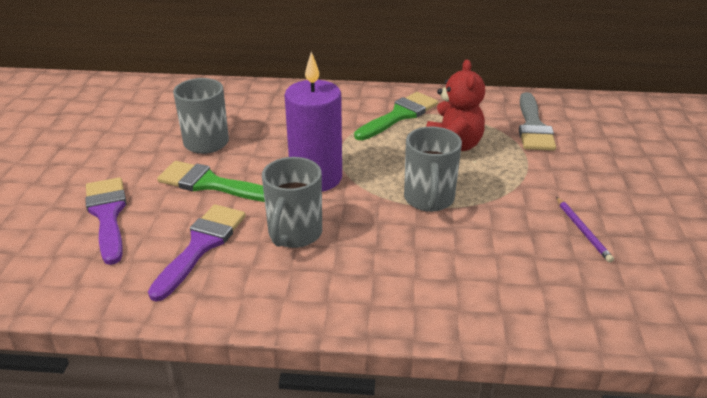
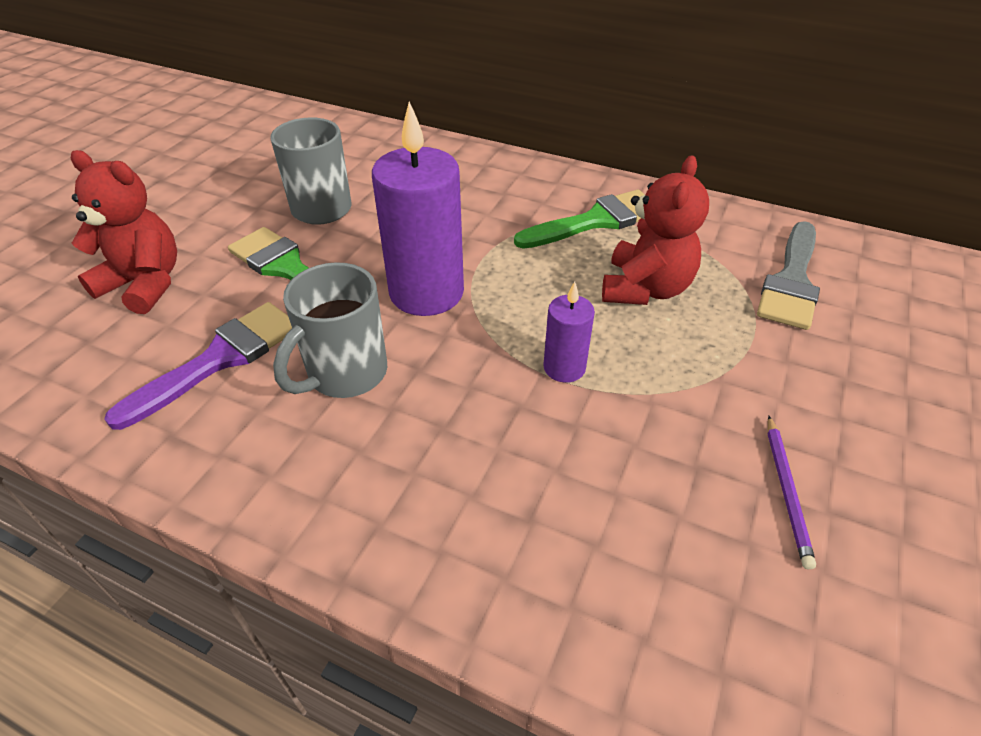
camera: 20 degrees right, 10 degrees up
purple brush [85,177,127,265] -> red teddy bear [71,150,177,314]
grey mug [404,126,462,212] -> purple candle [543,282,595,383]

